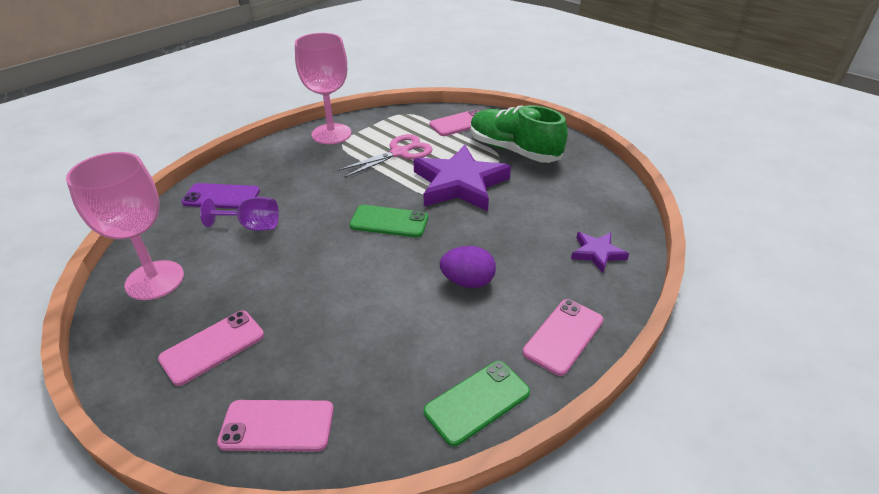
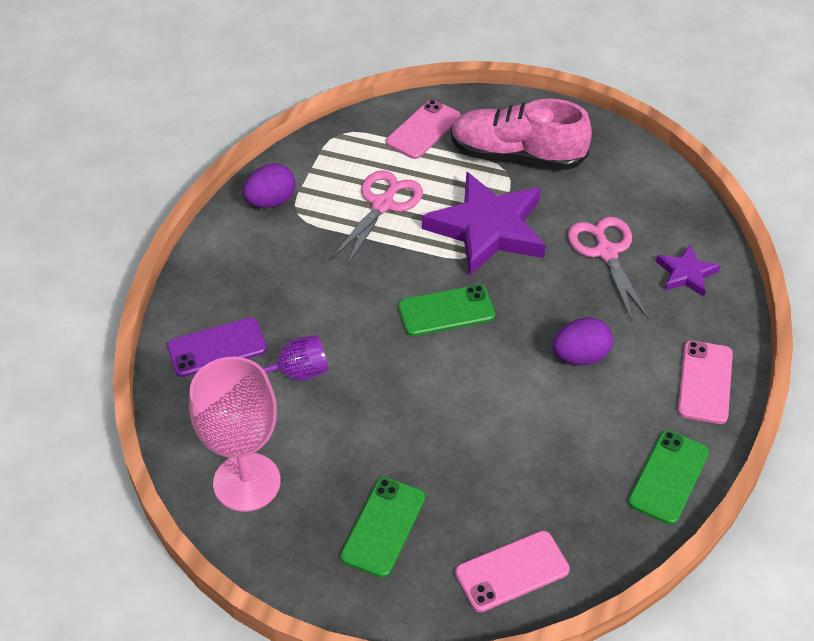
camera: 25 degrees left, 10 degrees up
pink phone [158,311,264,386] -> green phone [340,477,425,578]
pink goblet [295,33,351,144] -> purple egg [243,163,296,208]
green shoe [470,105,568,163] -> pink shoe [451,99,592,170]
none -> pink scissors [568,217,649,321]

